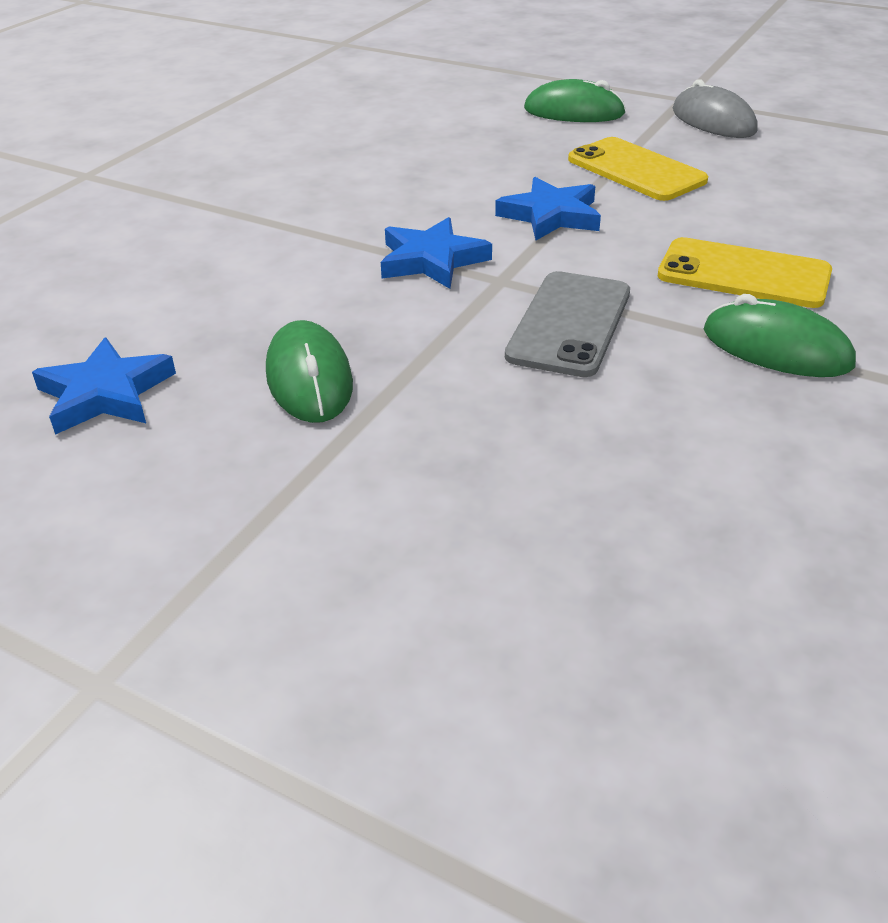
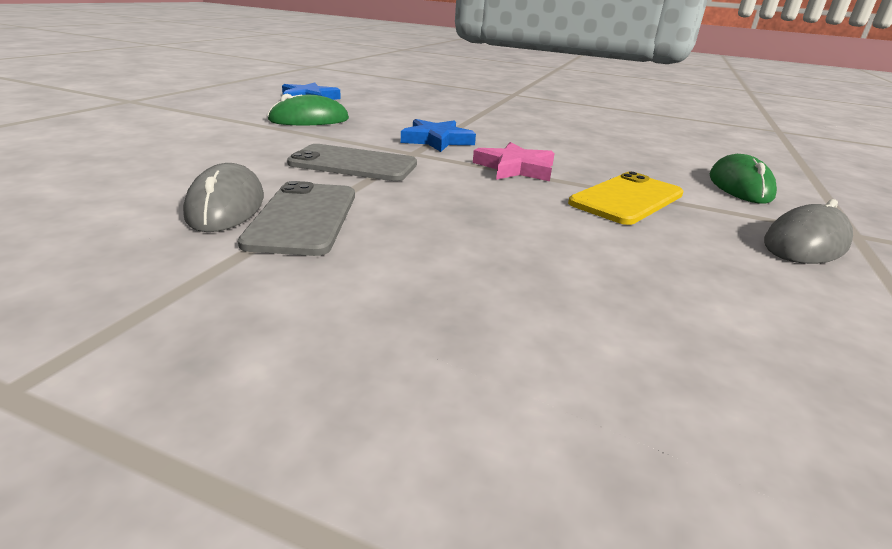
camera: 80 degrees right, 10 degrees down
blue star [495,177,601,240] -> pink star [473,142,555,181]
yellow phone [658,237,832,308] -> none
green mouse [704,294,856,377] -> grey phone [238,181,355,256]
none -> grey mouse [183,163,264,232]

